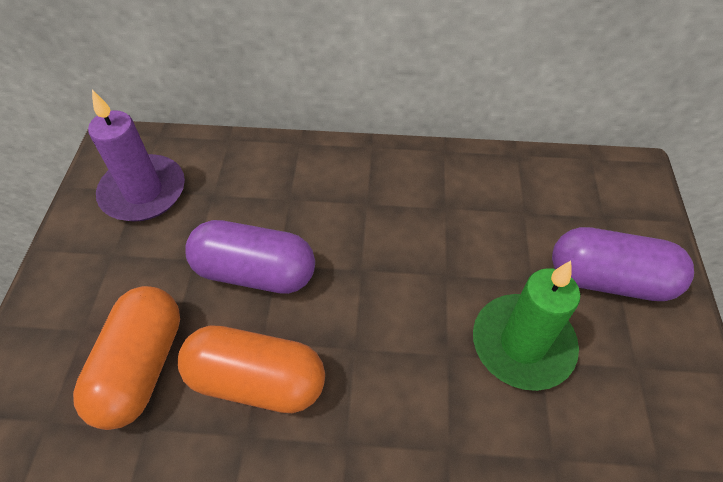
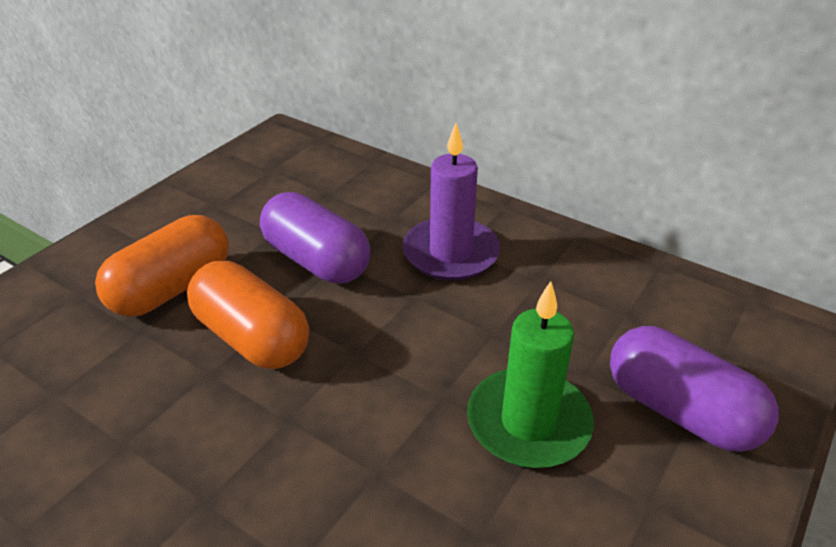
camera: 30 degrees right, 15 degrees down
purple candle [88,90,185,221] -> purple candle moved to [403,123,500,281]

